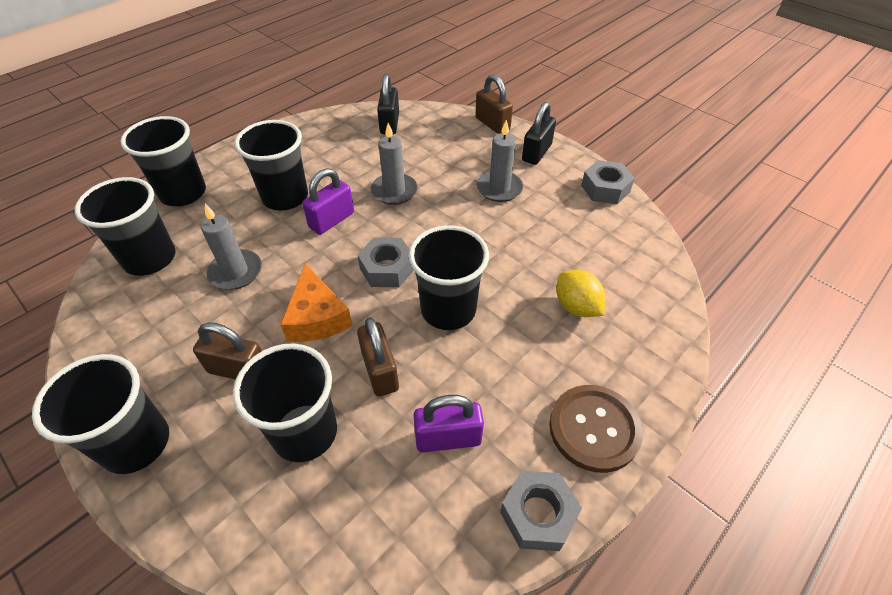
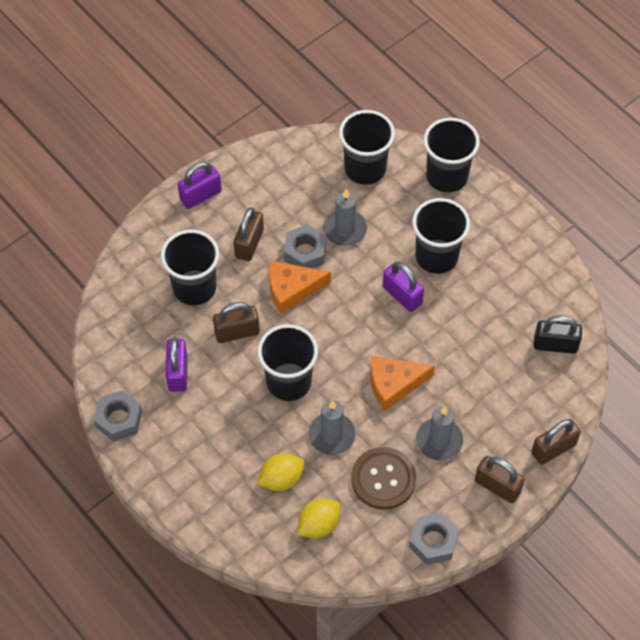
camera: 95 degrees right, 10 degrees up
black cup [32,354,169,474] -> purple padlock [178,162,222,209]
grey nut [357,237,414,287] -> grey nut moved to [284,224,326,268]
grey candle [371,123,418,205] -> grey candle moved to [309,400,356,455]
black padlock [522,102,556,165] -> brown padlock [475,456,525,503]
brown button [549,385,643,473] -> brown button moved to [351,447,416,510]
none -> yellow lemon [297,498,340,538]
none -> orange cheese [370,356,435,411]

